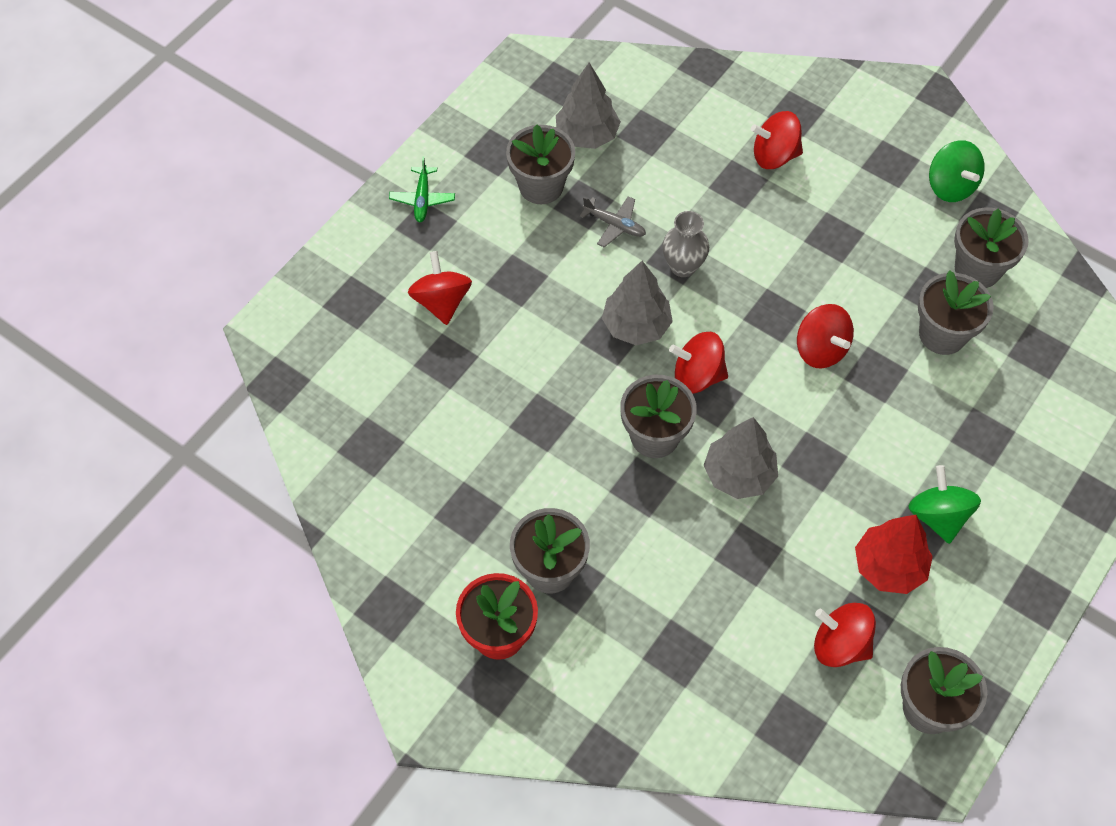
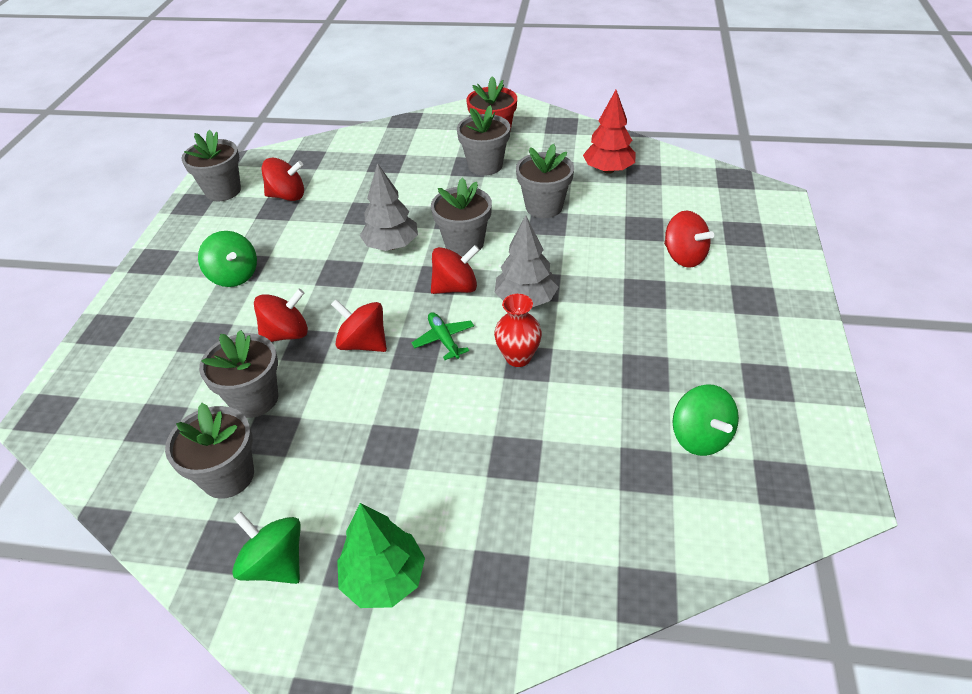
camera: 155 degrees right, 15 degrees down
green plane [389,157,455,222] -> green plane moved to [411,312,474,360]
grey flower pot [506,124,575,204] -> grey flower pot moved to [516,144,574,218]
grey tree [556,63,621,149] -> green spinning top [672,384,739,456]
grey plane [579,196,646,247] -> none
grey vase [662,211,709,277] -> red vase [494,294,542,367]
red spinning top [751,111,803,169] -> red spinning top moved to [254,289,308,342]
red tree [855,515,933,594] -> red tree moved to [583,90,636,174]
none -> green tree [337,503,425,608]

